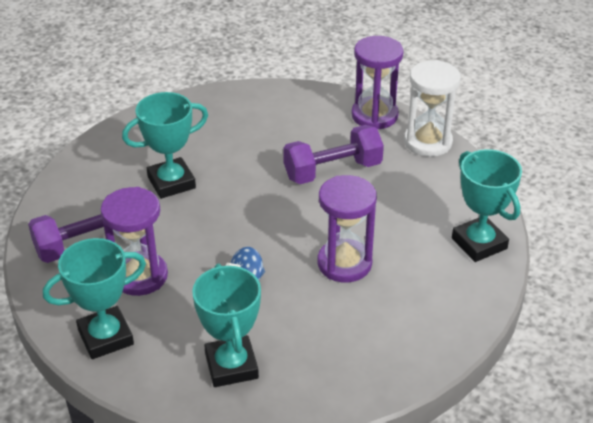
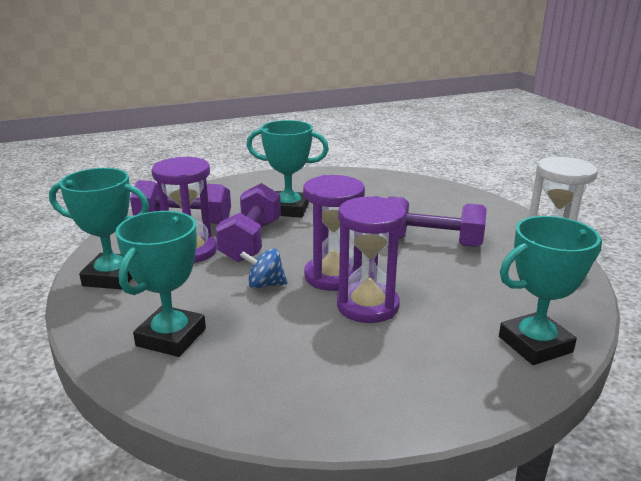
camera: 35 degrees right, 15 degrees down
purple hourglass [352,36,404,129] -> purple hourglass moved to [303,175,365,291]
turquoise trophy [452,149,522,262] -> turquoise trophy turned 60 degrees clockwise [499,216,602,365]
none -> purple dumbbell [216,183,281,262]

